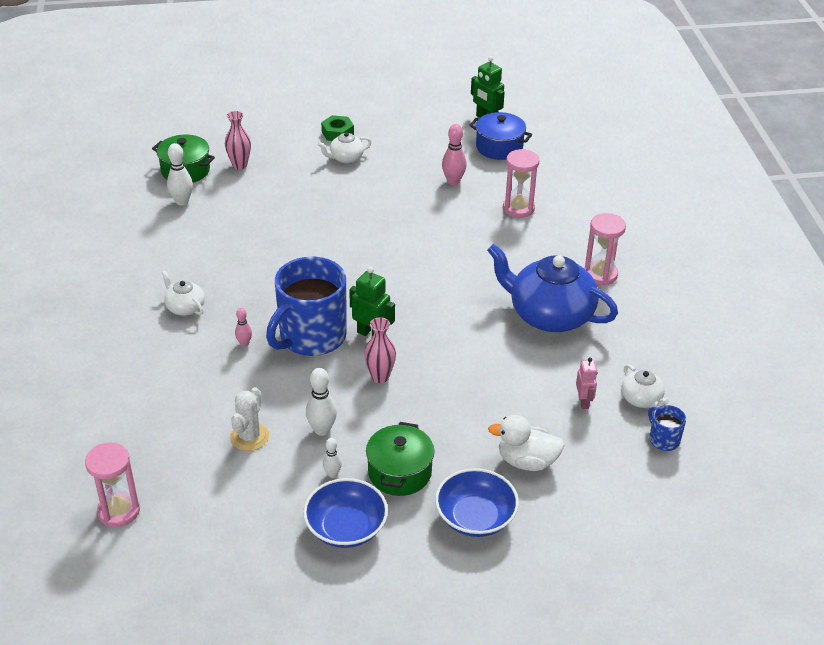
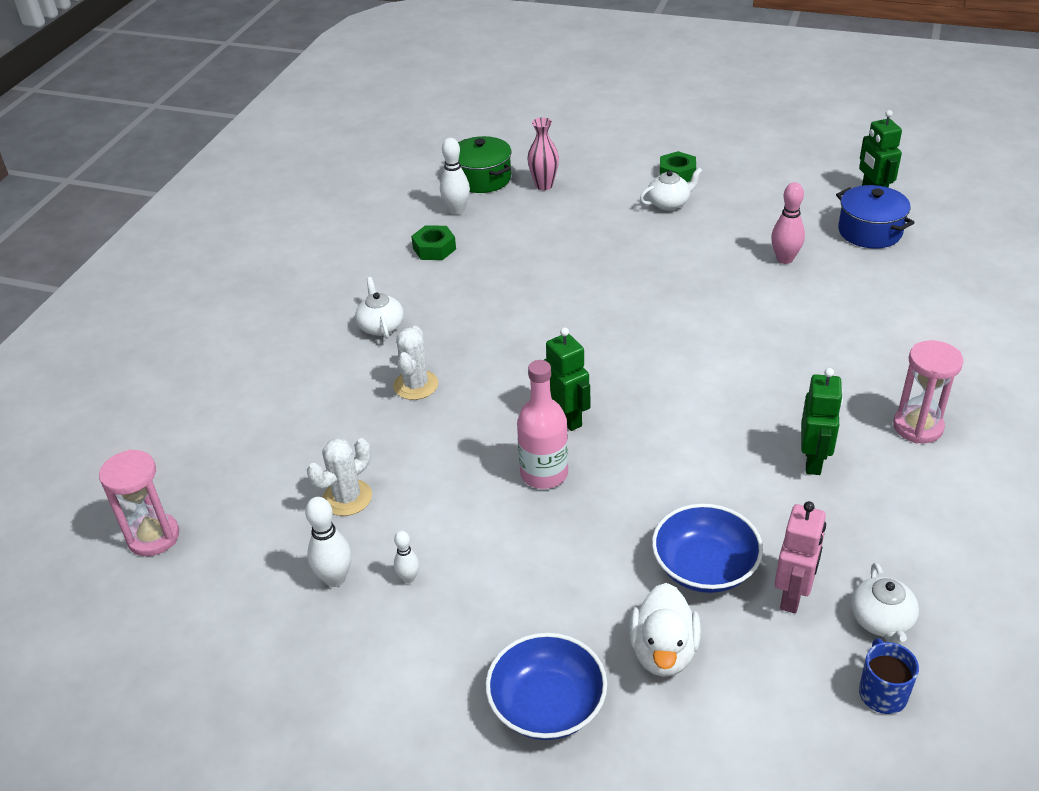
camera: 30 degrees right, 0 degrees up
pink bowling pin [235,308,252,346] -> white cactus [393,326,438,400]
blue mug [266,256,346,356] -> none
blue bowl [303,478,388,548] -> blue bowl moved to [652,504,763,593]
white bowling pin [306,368,337,436] -> white bowling pin moved to [305,497,352,587]
white teapot [318,132,372,163] -> white teapot turned 150 degrees clockwise [640,167,703,210]
pink vase [364,317,396,383] -> pink bottle [517,360,568,489]
green pot [366,422,435,496] -> none
blue teapot [487,244,618,332] -> green robot [801,368,843,475]
white duck [488,415,565,471] -> white duck turned 120 degrees counterclockwise [629,583,701,677]
pink hourglass [503,149,540,218] -> none
pink robot [576,357,598,409] -> pink robot [775,501,826,614], size x1.52
none -> green nut [411,225,456,260]

